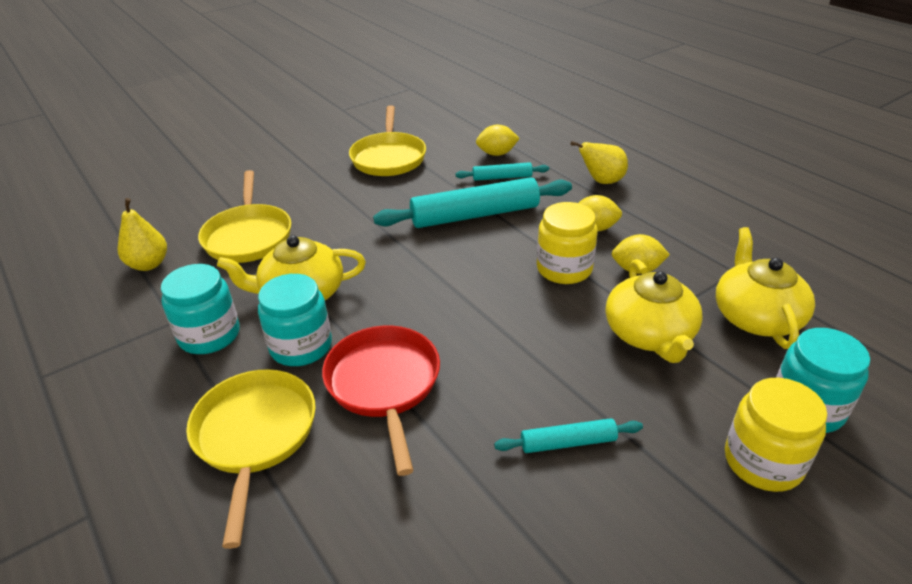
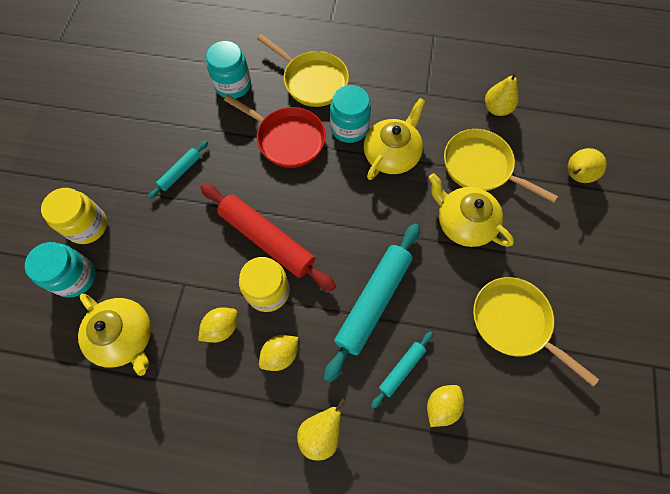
camera: 135 degrees right, 30 degrees up
turquoise jar [161,264,240,354] -> turquoise jar moved to [206,41,251,99]
yellow teapot [606,259,703,363] -> yellow teapot moved to [429,173,514,247]
none -> red rolling pin [201,184,336,291]
none -> yellow pear [568,148,607,183]

